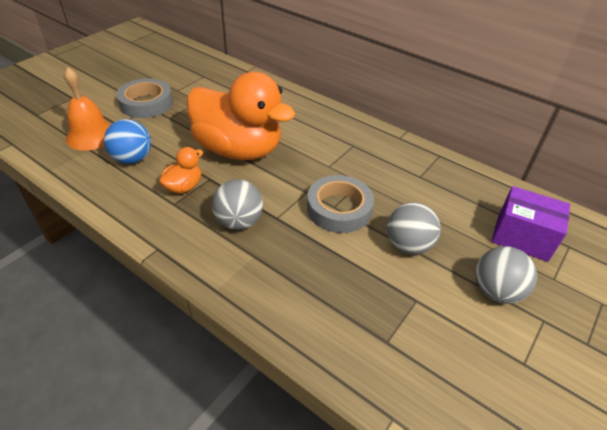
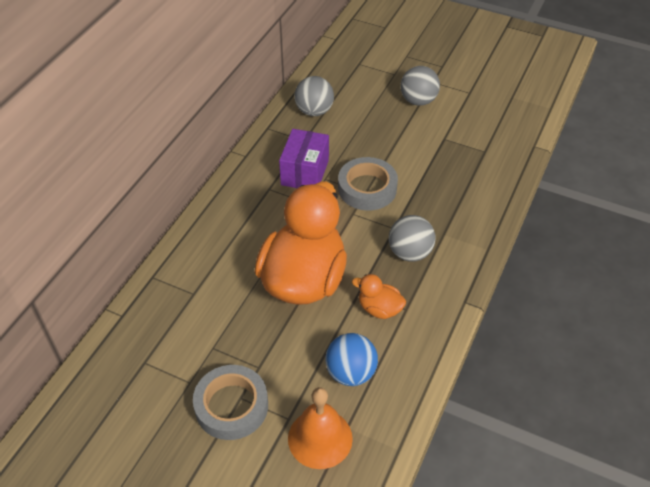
camera: 100 degrees left, 5 degrees up
grey ball [387,202,441,254] -> grey ball moved to [294,76,334,116]
purple box [491,186,570,262] -> purple box moved to [279,129,329,188]

